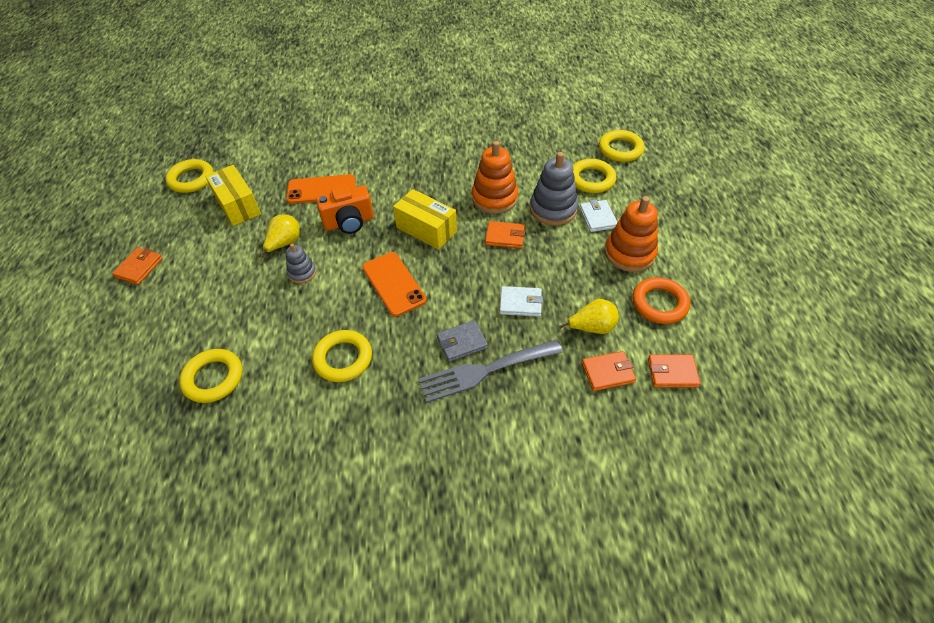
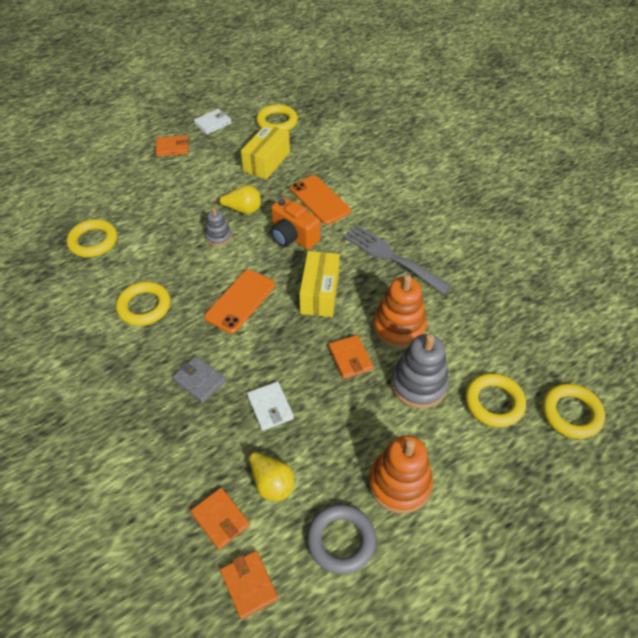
camera: 60 degrees right, 0 degrees up
grey fork [418,340,563,403] -> grey fork moved to [343,224,451,294]
white wallet [580,199,617,232] -> white wallet moved to [194,109,232,135]
orange ring [632,277,690,324] -> grey ring [307,504,376,574]

